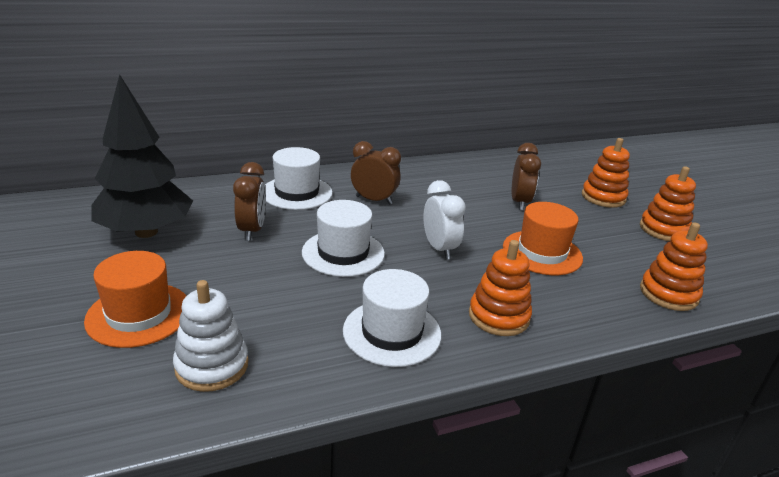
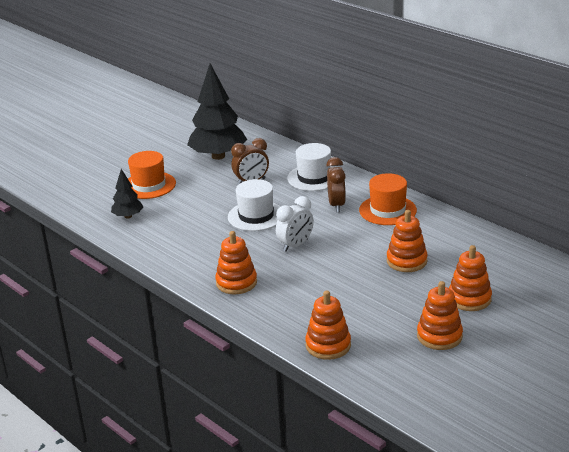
camera: 70 degrees right, 0 degrees up
white stacking toy [173,280,248,392] -> black tree [111,169,143,219]
white hat [343,269,441,367] -> none
orange hat [503,202,583,275] -> orange hat moved to [359,173,417,225]
brown clock [511,143,541,210] -> orange stacking toy [386,210,428,272]

